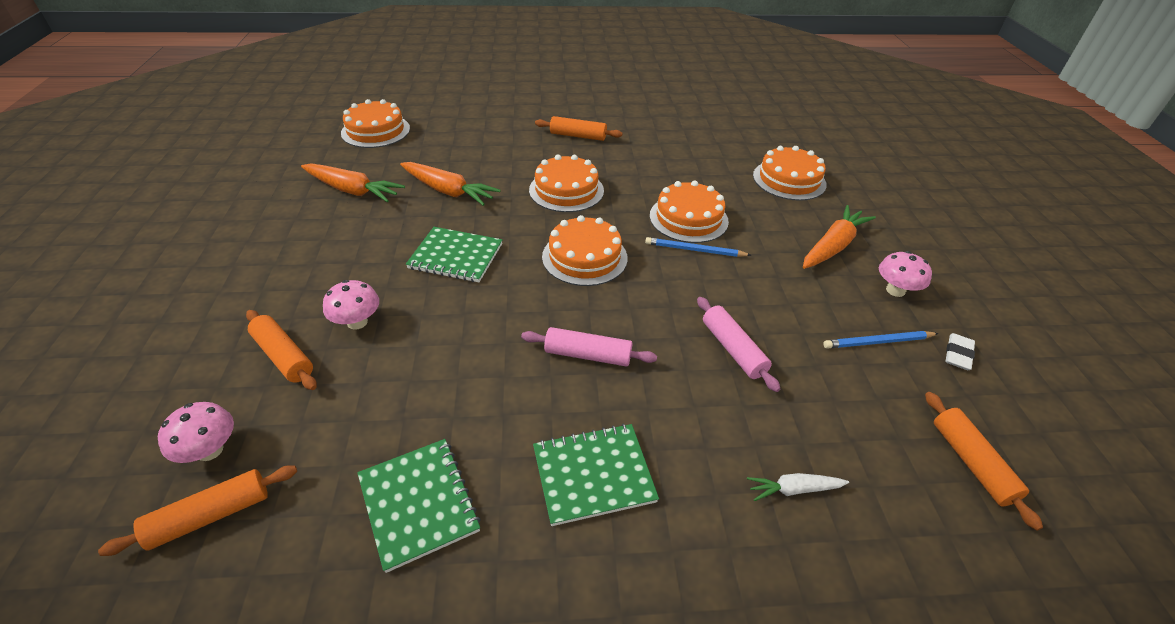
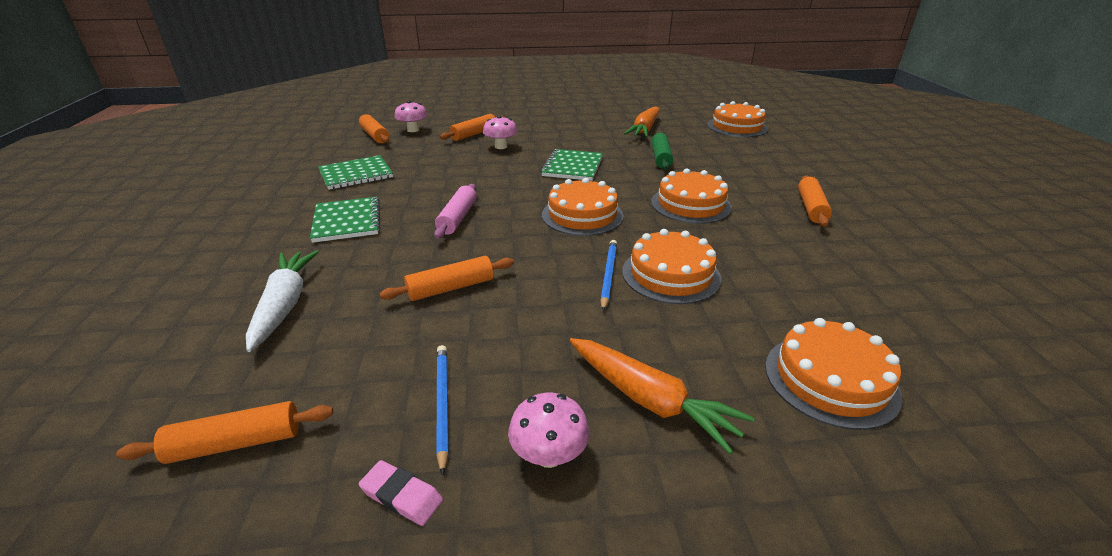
camera: 90 degrees right, 10 degrees down
orange carrot [400,162,501,206] -> green rolling pin [651,133,673,170]
pink rolling pin [697,297,780,392] -> orange rolling pin [379,256,514,301]
white carrot [747,473,849,501] -> white carrot [246,250,319,352], size x1.83
white eraser [945,333,975,370] -> pink eraser [359,460,443,526]

